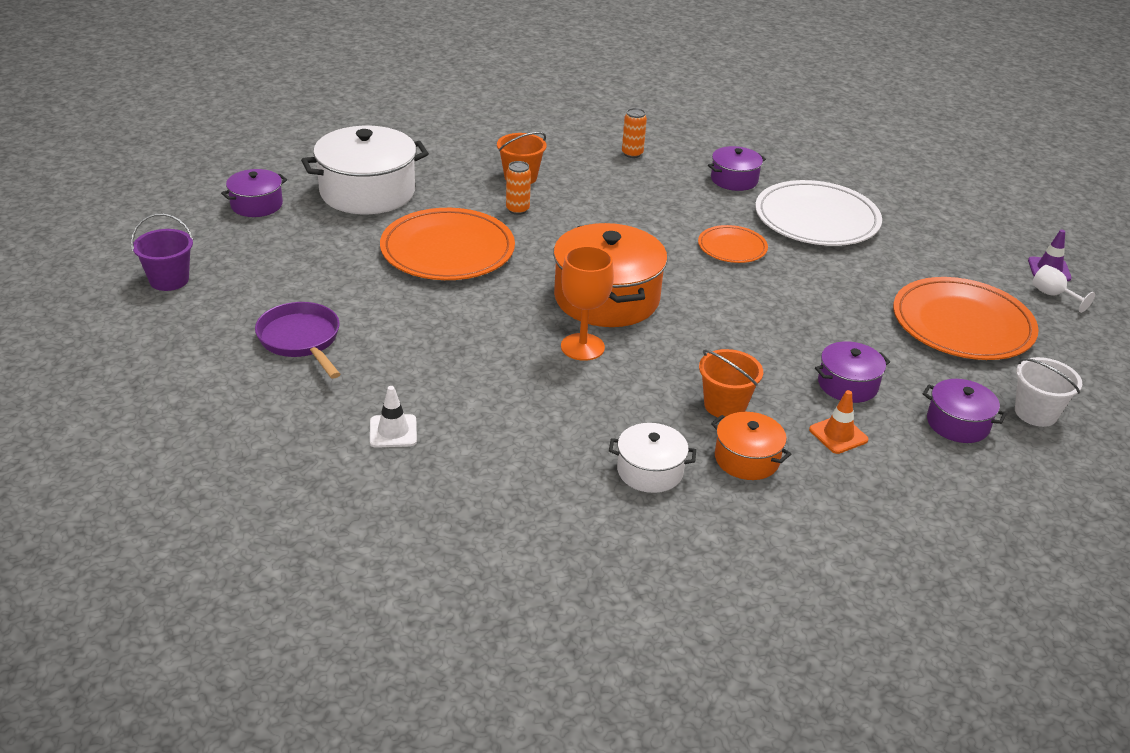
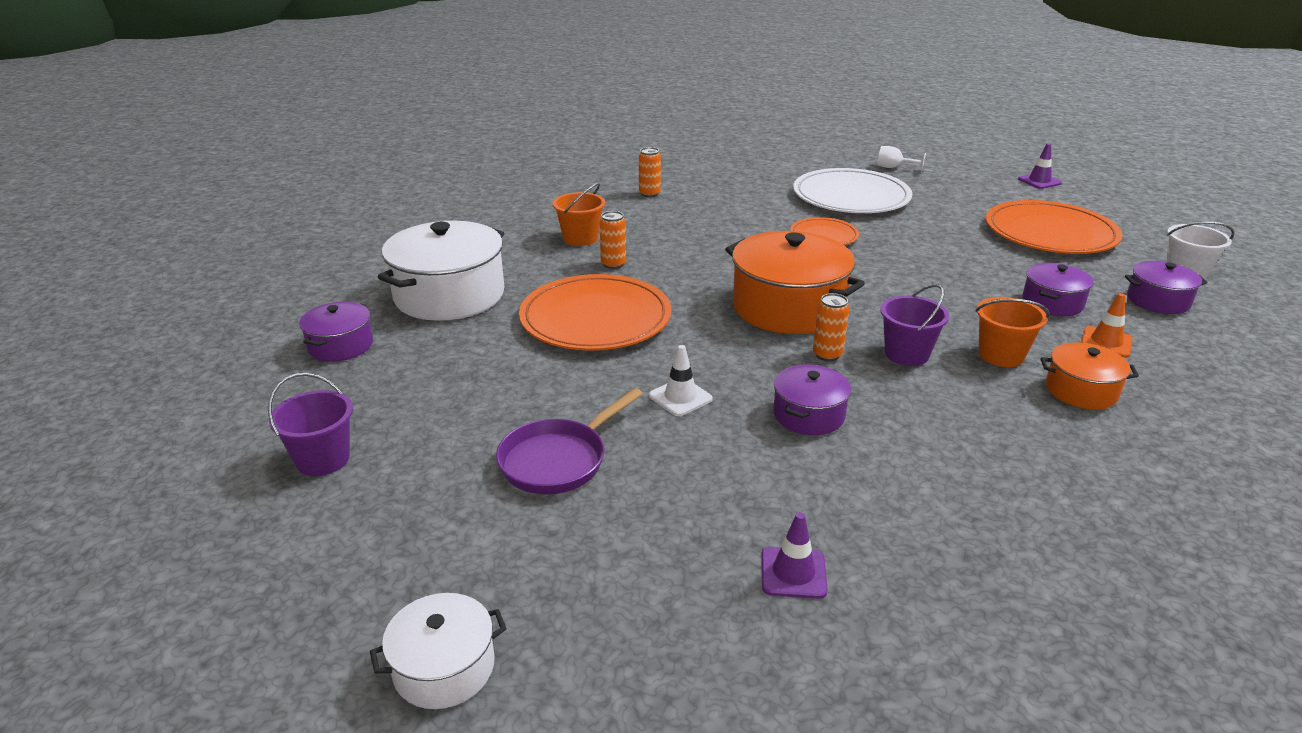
camera: 30 degrees left, 5 degrees down
purple pan [255,302,340,379] -> purple pan turned 75 degrees counterclockwise [496,388,643,494]
white traffic cone [370,386,417,448] -> white traffic cone moved to [649,345,713,416]
orange goblet [561,246,614,361] -> orange can [813,293,850,361]
white pot [609,423,696,493] -> white pot moved to [370,593,507,709]
purple pot [708,146,766,191] -> purple pot moved to [773,365,851,435]
white goblet [1032,265,1095,313] -> white goblet moved to [877,146,926,172]
none -> purple traffic cone [761,512,828,599]
none -> purple bucket [880,284,949,366]

